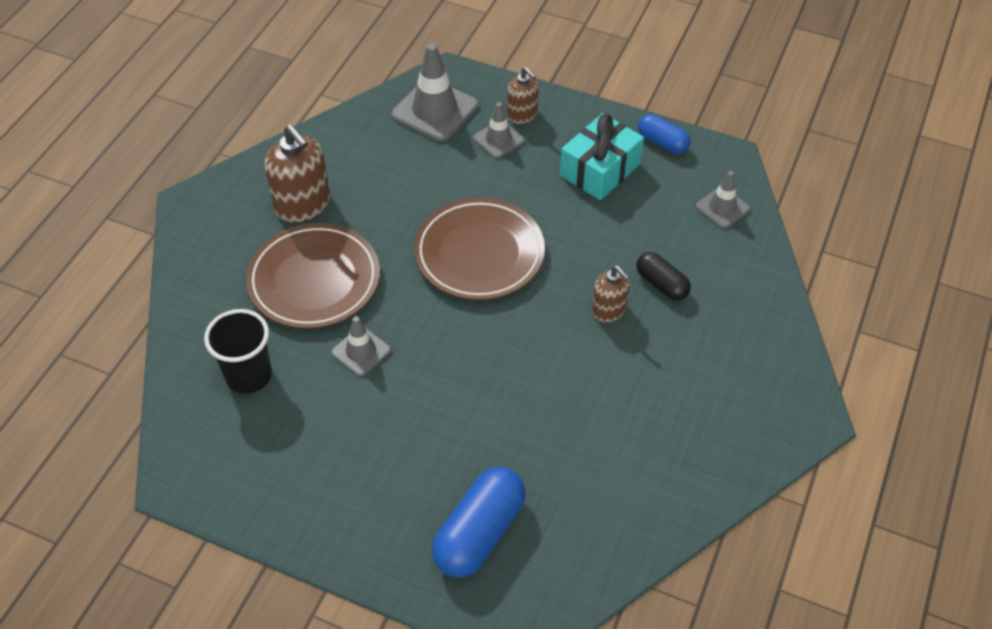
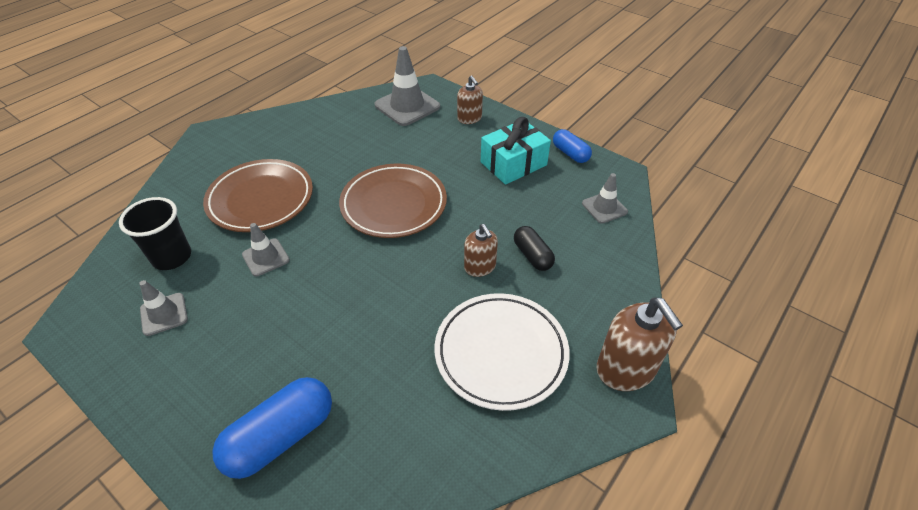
camera: 15 degrees right, 5 degrees down
brown soap dispenser [264,125,330,222] -> brown soap dispenser moved to [597,298,683,391]
grey traffic cone [473,102,524,159] -> grey traffic cone moved to [139,280,188,336]
none -> white plate [435,293,570,411]

